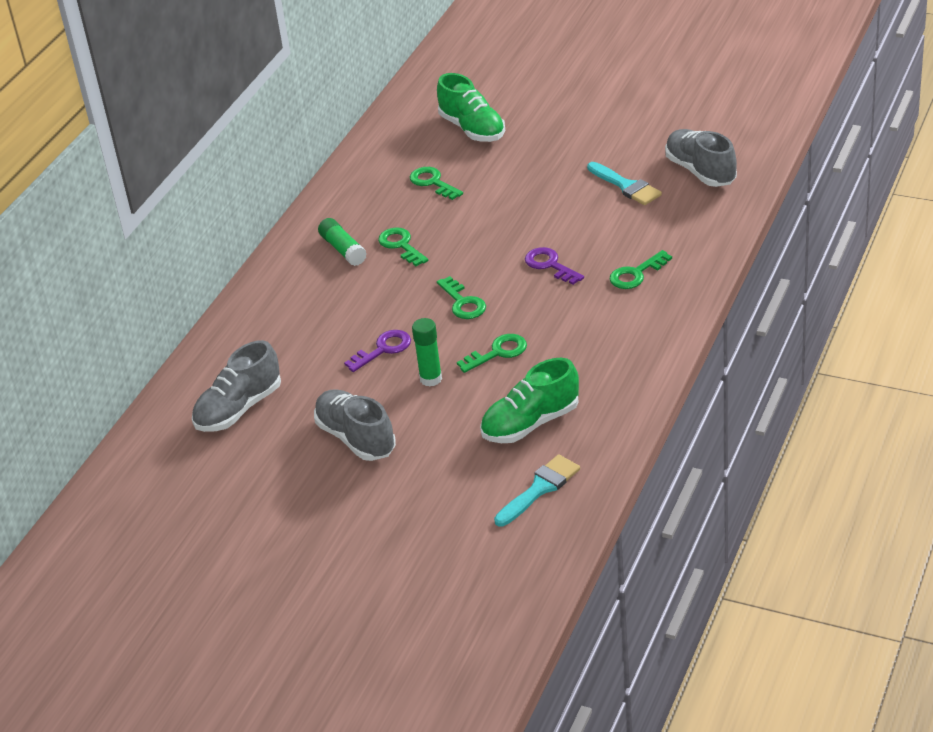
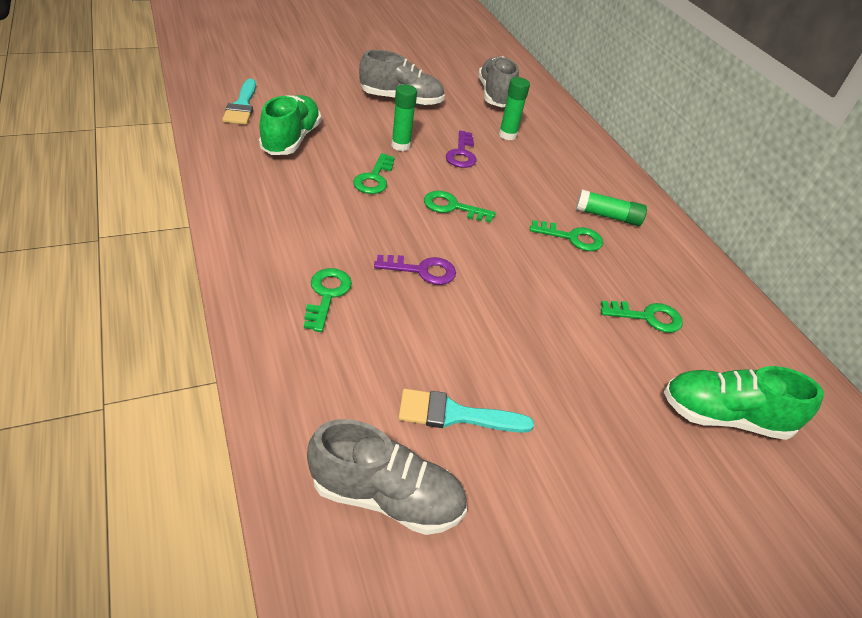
camera: 125 degrees right, 5 degrees up
none -> green glue stick [499,77,530,140]

